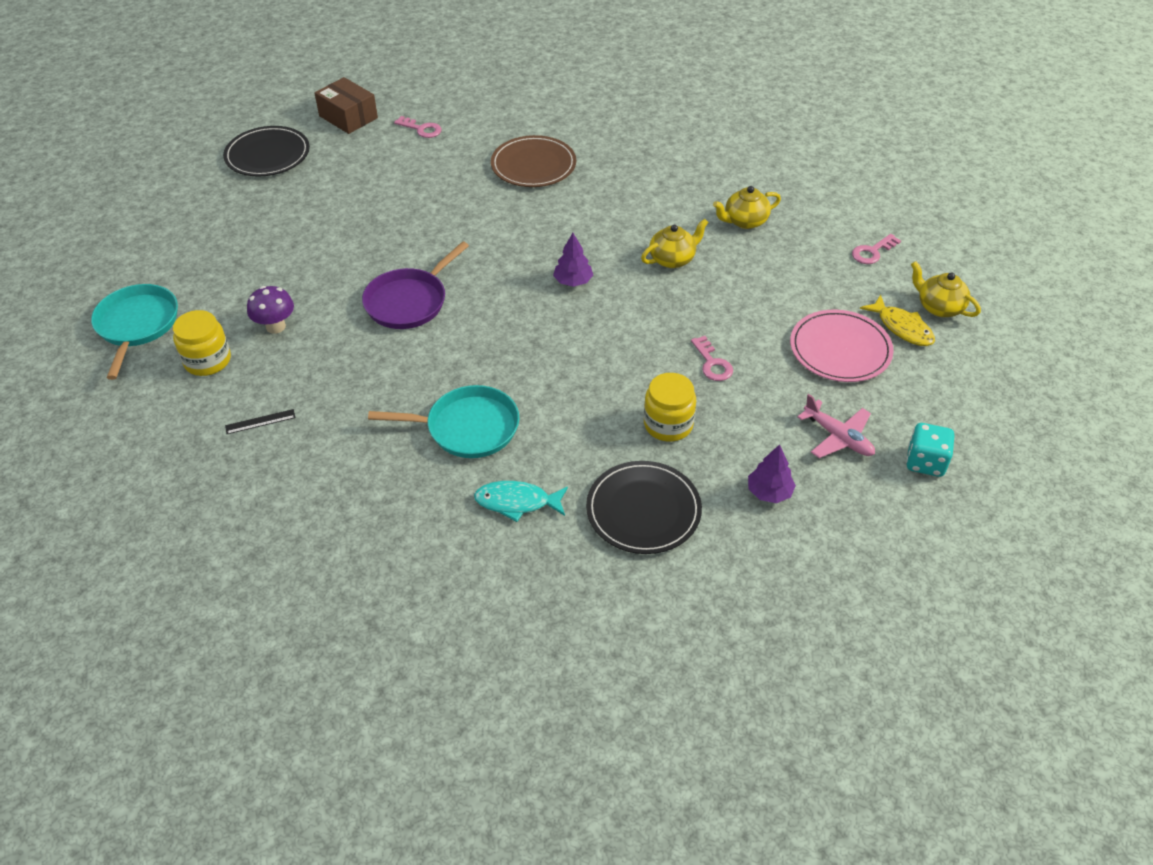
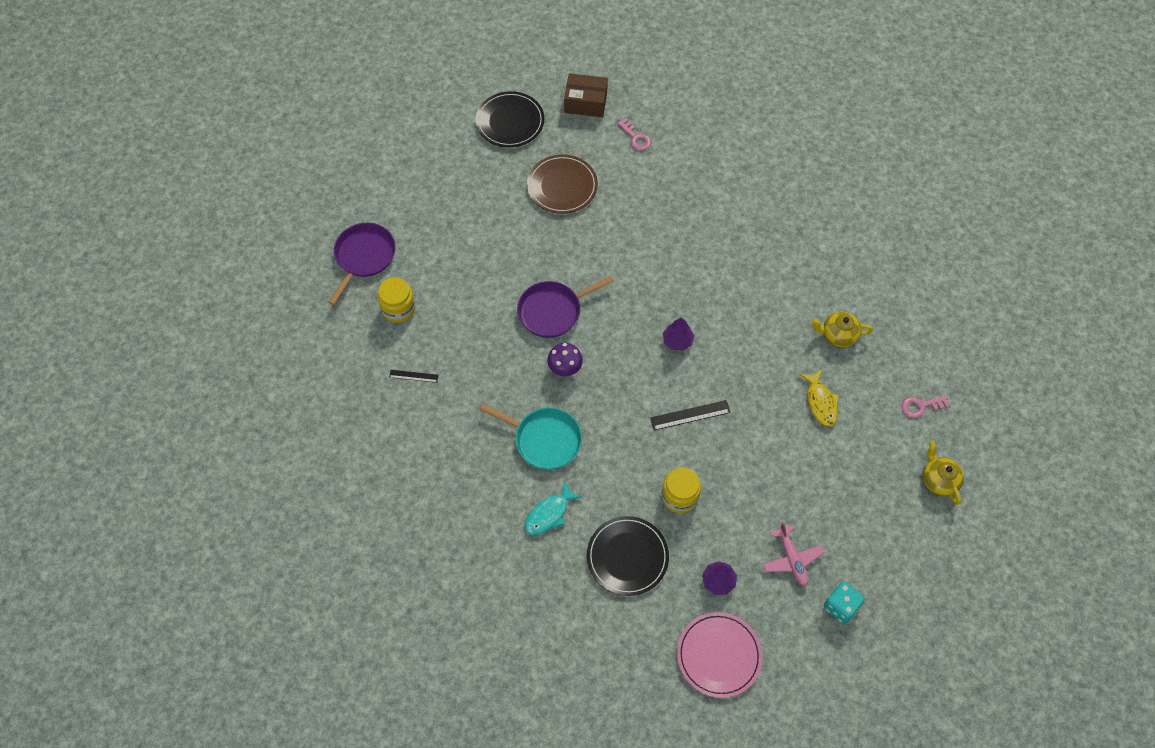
camera: 25 degrees right, 15 degrees up
turquoise pan [91,284,178,380] -> purple pan [328,223,395,305]
purple mushroom [247,286,294,334] -> purple mushroom moved to [547,343,583,376]
brown box [314,77,378,134] -> brown box turned 60 degrees counterclockwise [564,73,608,117]
turquoise fish [474,481,568,522] -> turquoise fish turned 75 degrees counterclockwise [525,481,582,535]
brown plate [491,135,576,187] -> brown plate moved to [527,154,598,214]
yellow teapot [641,219,709,268] -> none
pink key [691,336,733,381] -> none
pink plate [790,310,894,382] -> pink plate moved to [677,612,763,698]
yellow fish [860,295,935,346] -> yellow fish moved to [799,370,839,427]
none -> black ruler [650,400,731,430]

